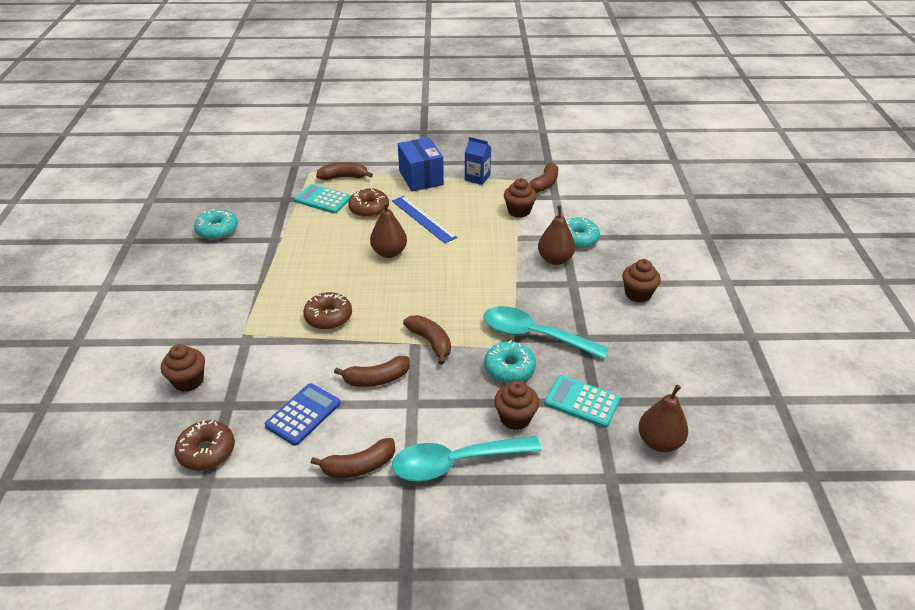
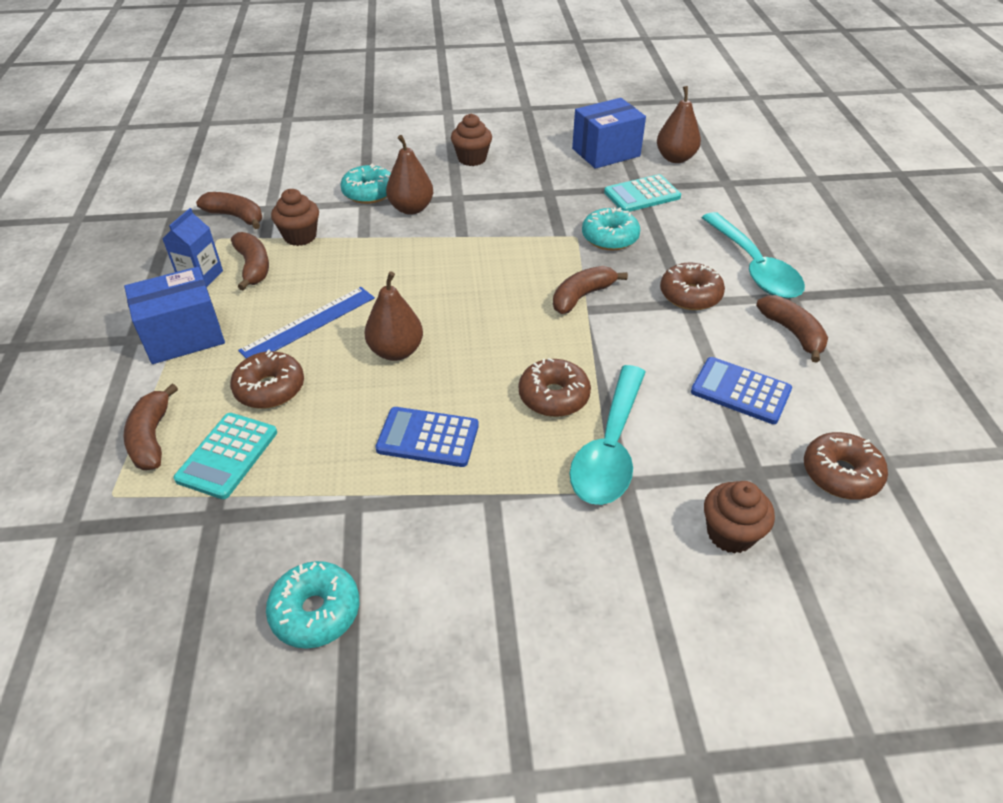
camera: 95 degrees left, 5 degrees up
brown banana [334,356,410,387] -> brown banana moved to [231,232,269,291]
turquoise spoon [483,306,609,359] -> turquoise spoon moved to [569,365,646,505]
brown cupcake [494,381,539,430] -> none
turquoise calculator [545,375,620,428] -> turquoise calculator turned 45 degrees clockwise [604,174,681,212]
none -> blue calculator [375,407,479,467]
none -> blue box [572,98,646,169]
none -> brown donut [660,263,725,310]

